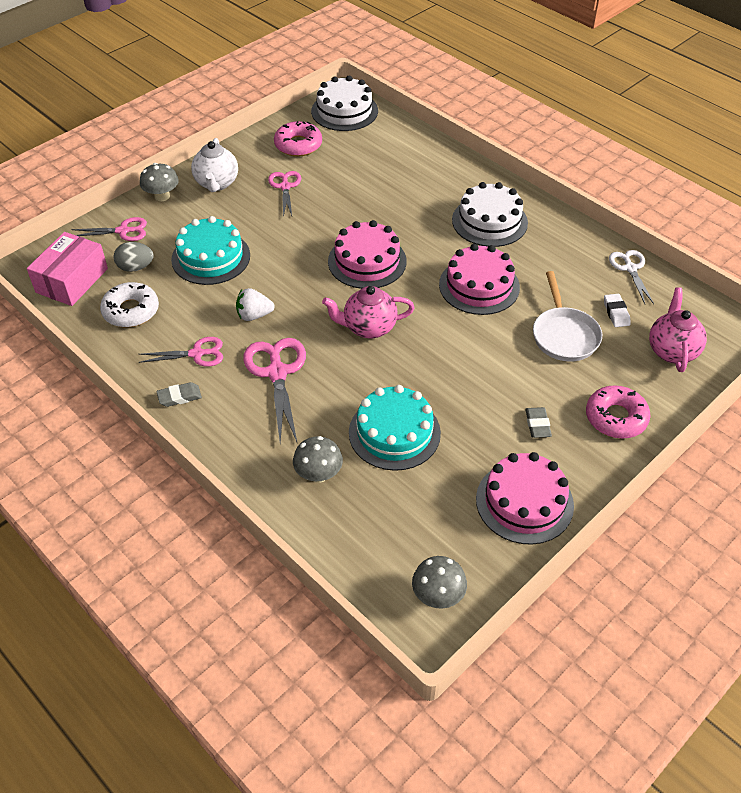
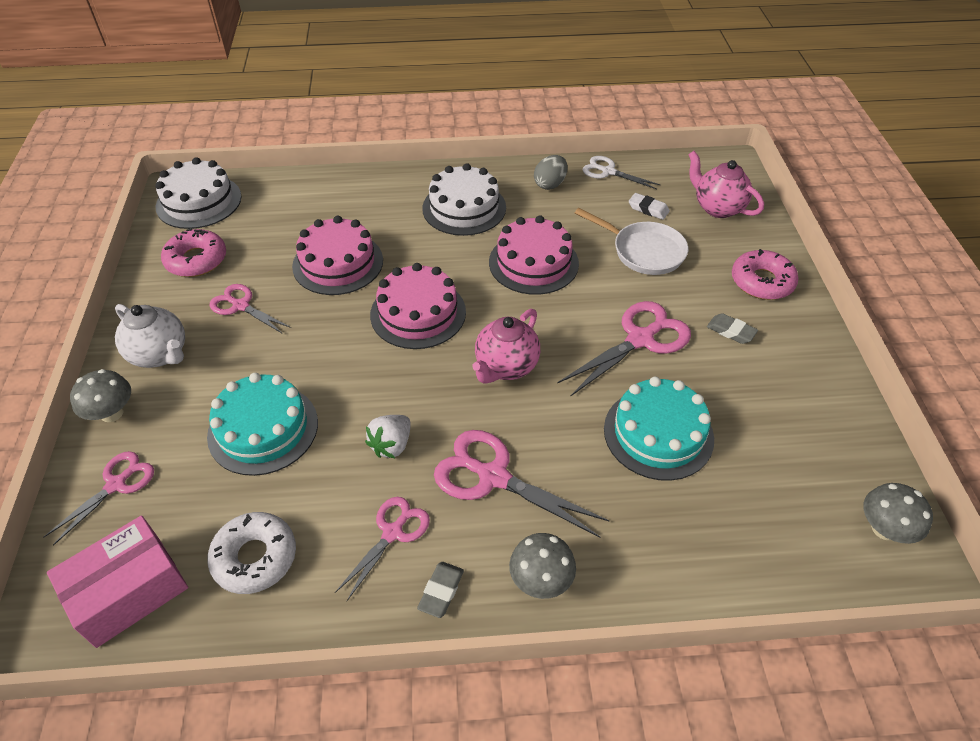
camera: 50 degrees left, 0 degrees up
pink box [27,232,108,306] -> pink box turned 75 degrees clockwise [47,516,188,648]
grey egg [114,242,154,272] -> grey egg moved to [534,155,567,190]
grey mushroom [293,436,343,483] -> grey mushroom moved to [509,533,576,599]
pink cake [476,452,574,545] -> pink cake moved to [292,216,383,295]
none -> pink scissors [557,301,691,397]

